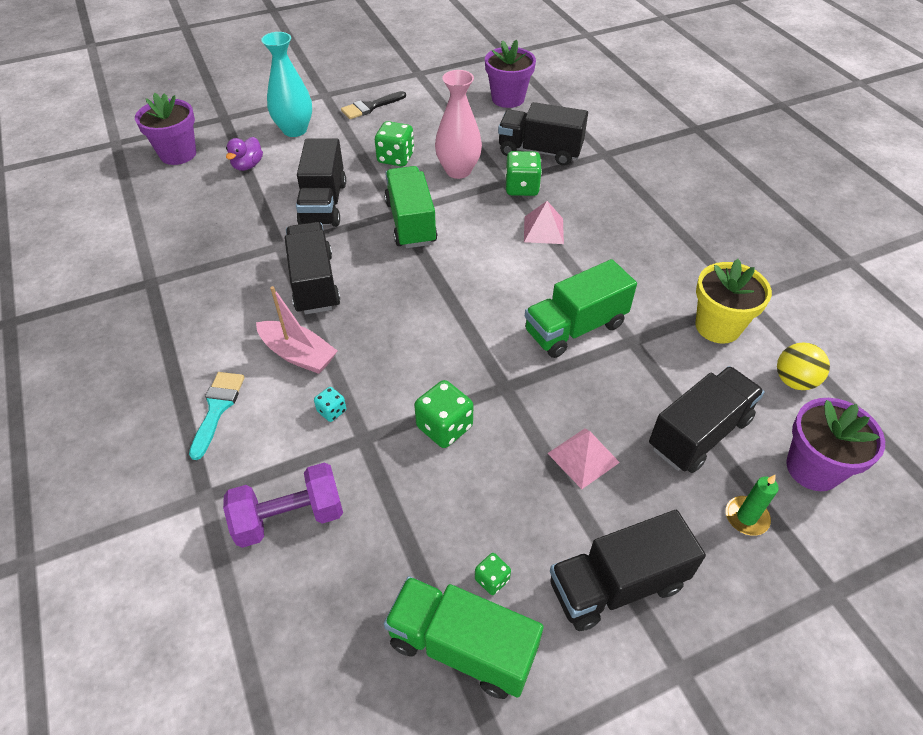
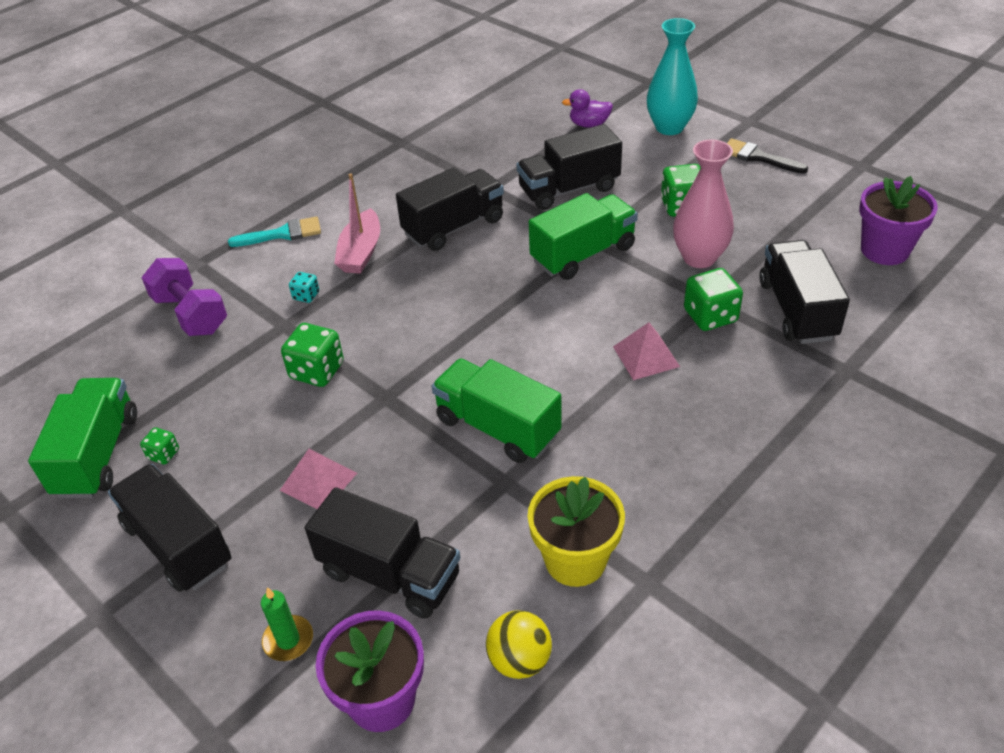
camera: 70 degrees right, 5 degrees down
purple flower pot [135,93,196,165] -> none

